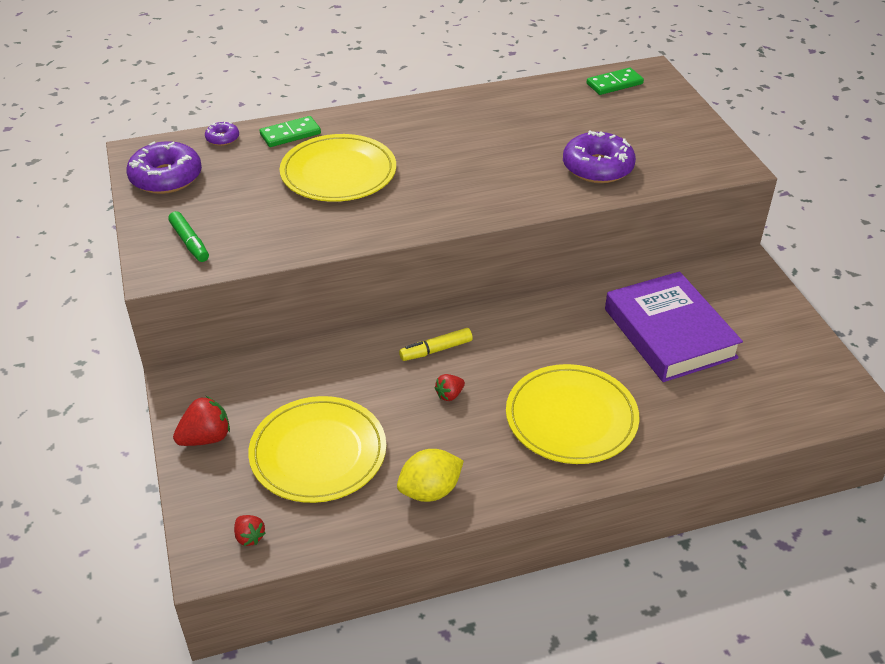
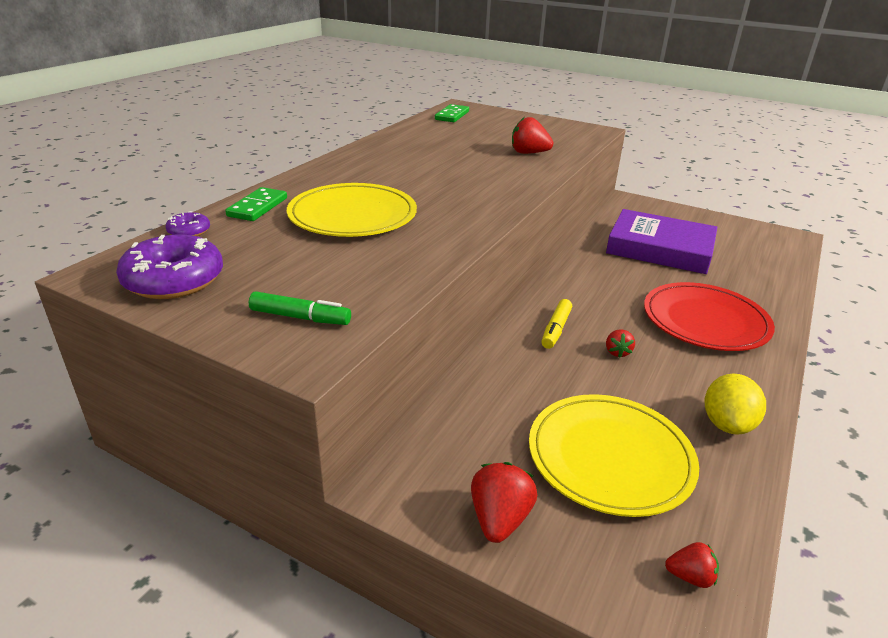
camera: 45 degrees left, 10 degrees down
yellow plate [506,364,639,464] -> red plate [644,282,775,351]
purple donut [563,130,636,183] -> red strawberry [512,117,553,154]

